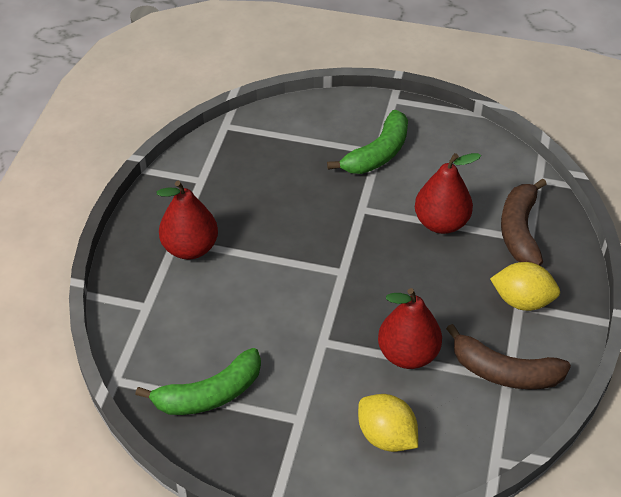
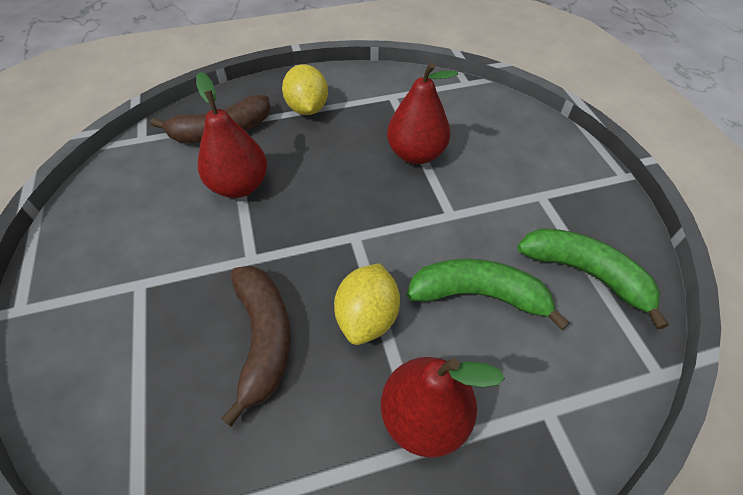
camera: 120 degrees left, 5 degrees up
green banana [327,110,408,174] -> green banana moved to [407,259,570,330]
yellow lemon [358,394,418,452] -> yellow lemon moved to [334,263,400,345]
brown banana [446,324,571,389] -> brown banana moved to [221,266,291,426]

